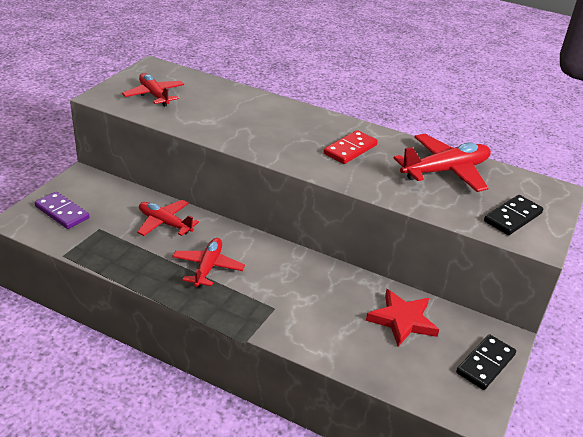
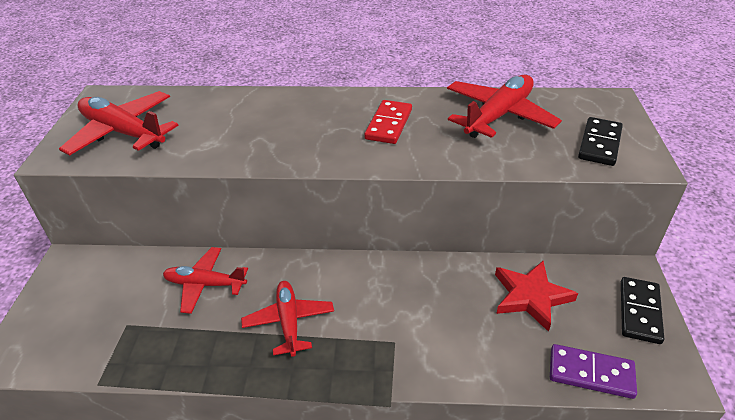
camera: 20 degrees left, 5 degrees up
purple domino [35,192,90,229] -> purple domino moved to [550,344,637,399]
red plane [122,73,184,107] -> red plane [59,91,179,156], size x1.51

